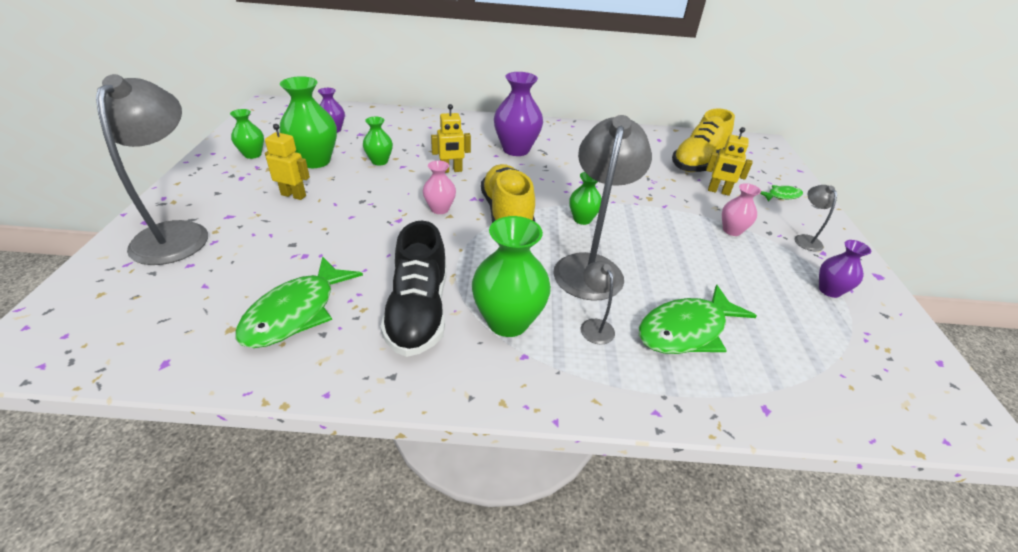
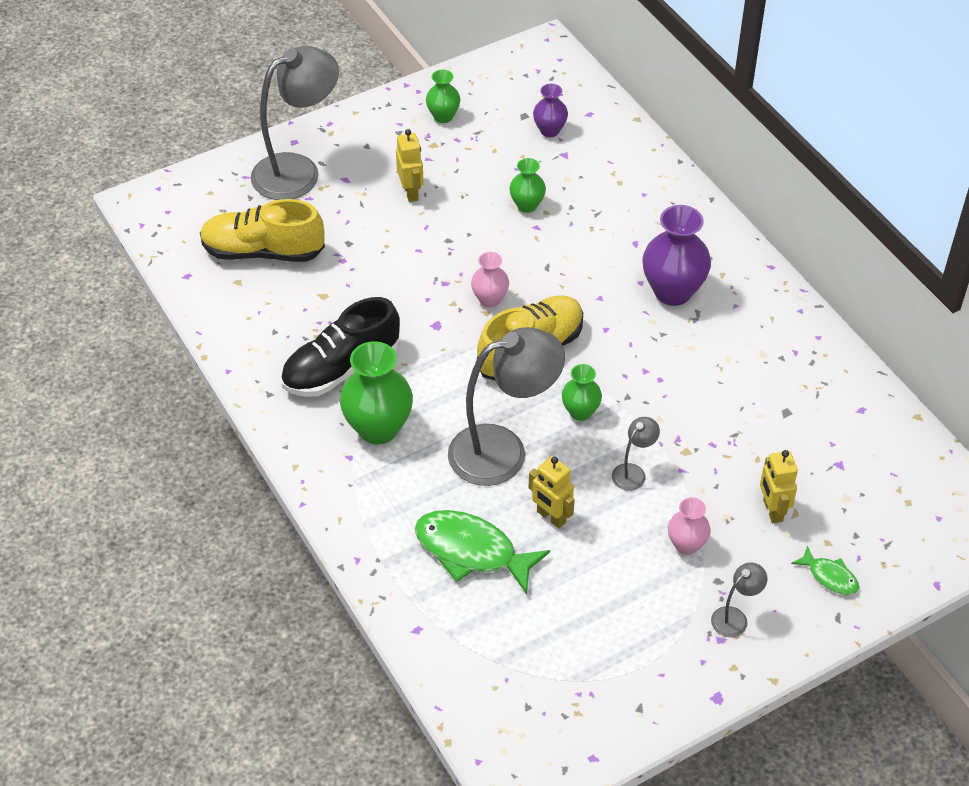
camera: 60 degrees right, 10 degrees up
green fish [235,256,363,348] -> none
green vase [279,76,337,168] -> none
yellow robot [431,104,471,173] -> yellow robot moved to [529,456,575,528]
grey lamp [581,261,616,345] -> grey lamp moved to [612,417,660,491]
yellow shoe [672,108,735,172] -> yellow shoe moved to [200,199,325,262]
purple vase [819,240,871,298] -> none

